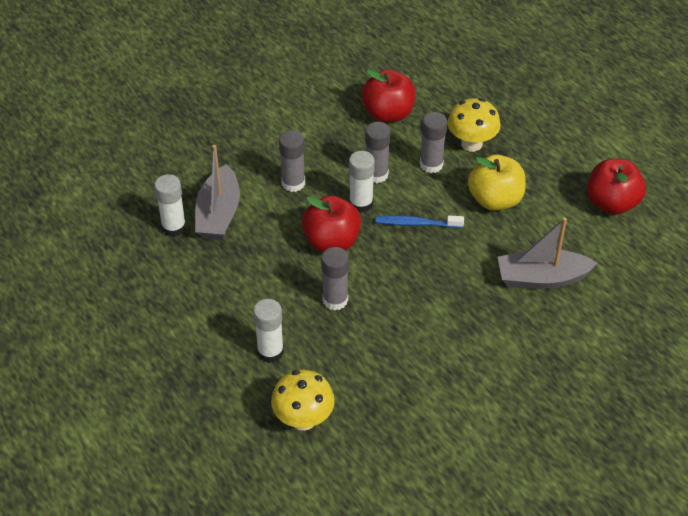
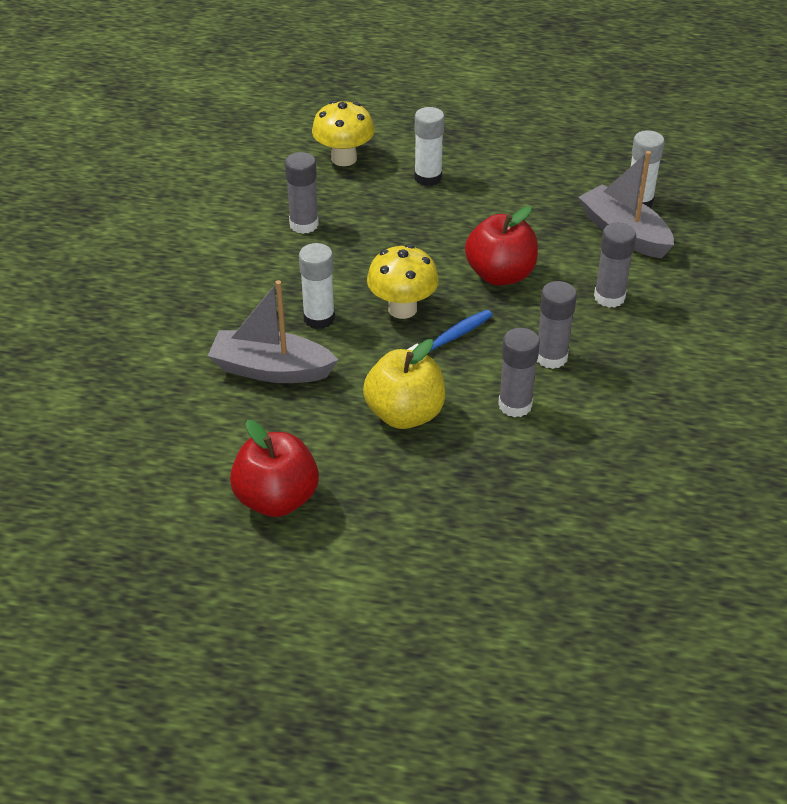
camera: 135 degrees right, 5 degrees down
grey glue stick [321,247,349,310] -> grey glue stick moved to [285,152,319,234]
white glue stick [349,151,375,213] -> white glue stick moved to [299,243,335,329]
red apple [361,69,415,123] -> none
yellow mushroom [448,98,501,152] -> yellow mushroom moved to [367,244,439,319]
grey boat [498,217,597,289] -> grey boat turned 120 degrees counterclockwise [208,280,338,383]

